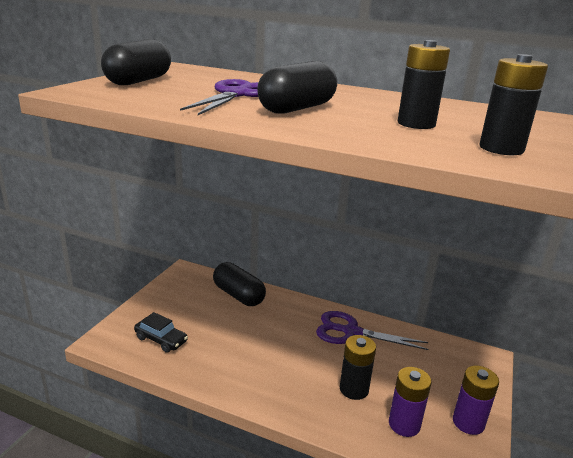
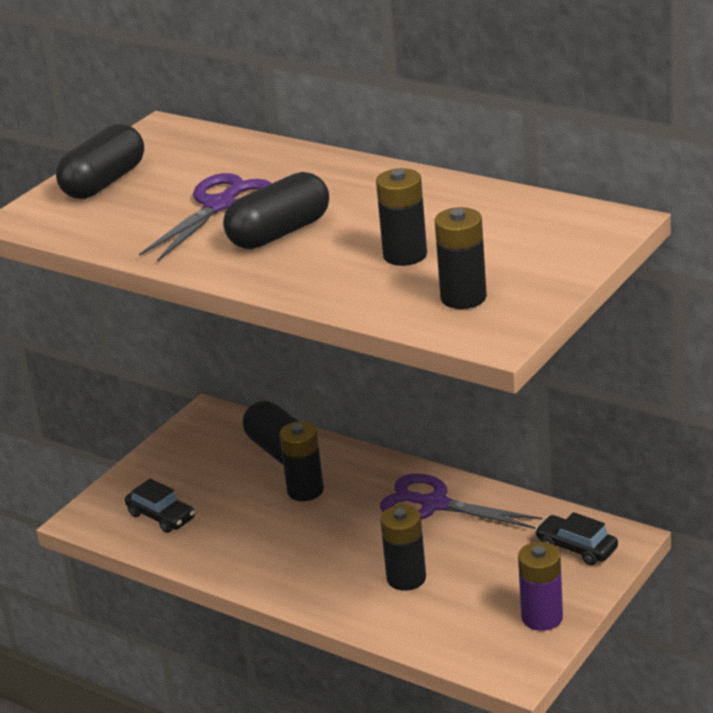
camera: 15 degrees right, 5 degrees up
purple battery [389,367,432,437] -> none
none -> black battery [279,421,324,501]
none -> black car [535,512,618,565]

